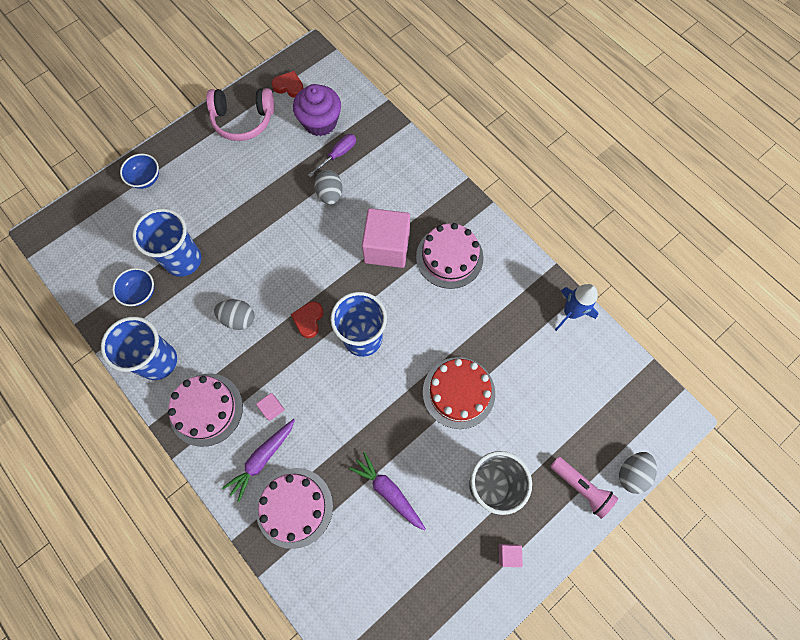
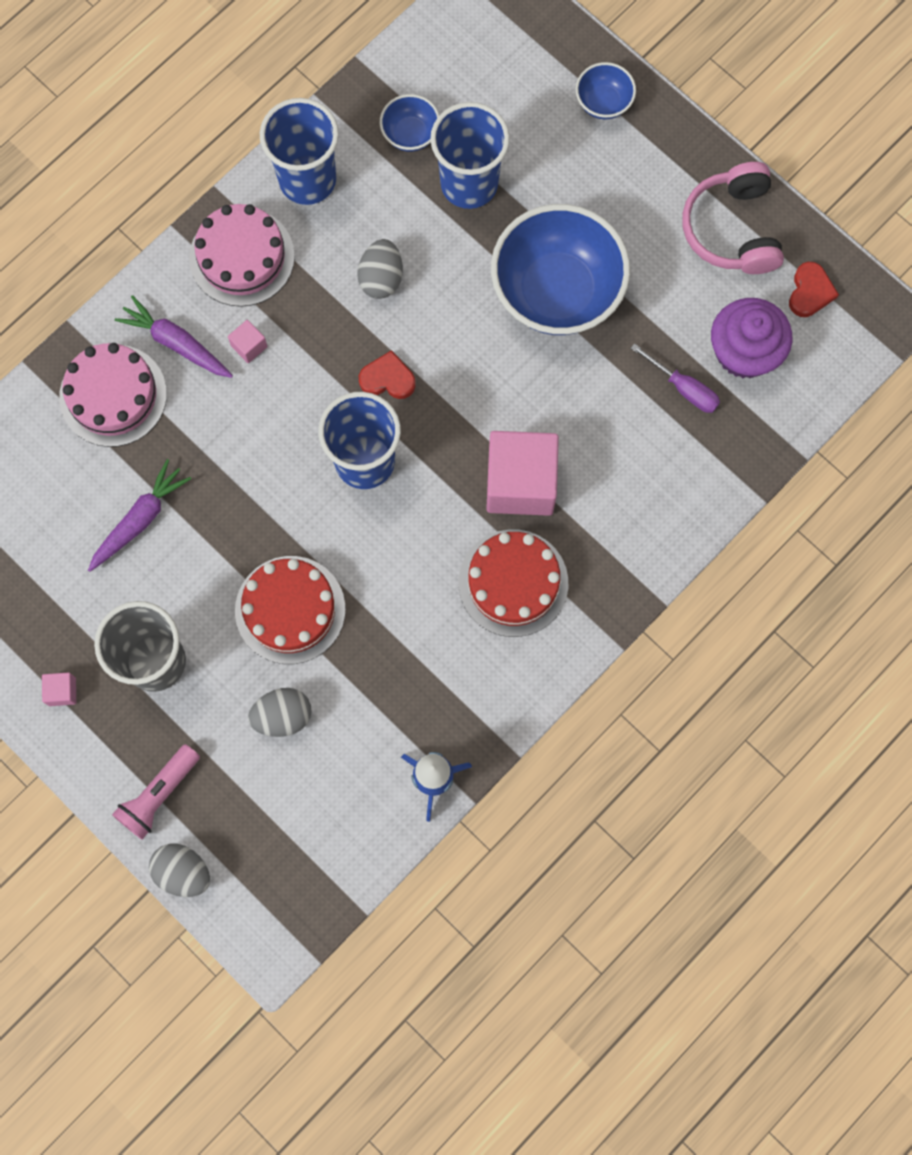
camera: 85 degrees right, 5 degrees up
grey egg [314,170,343,205] -> grey egg moved to [248,688,312,737]
pink cake [416,223,484,289] -> red cake [459,529,568,637]
none -> blue bowl [491,204,630,335]

